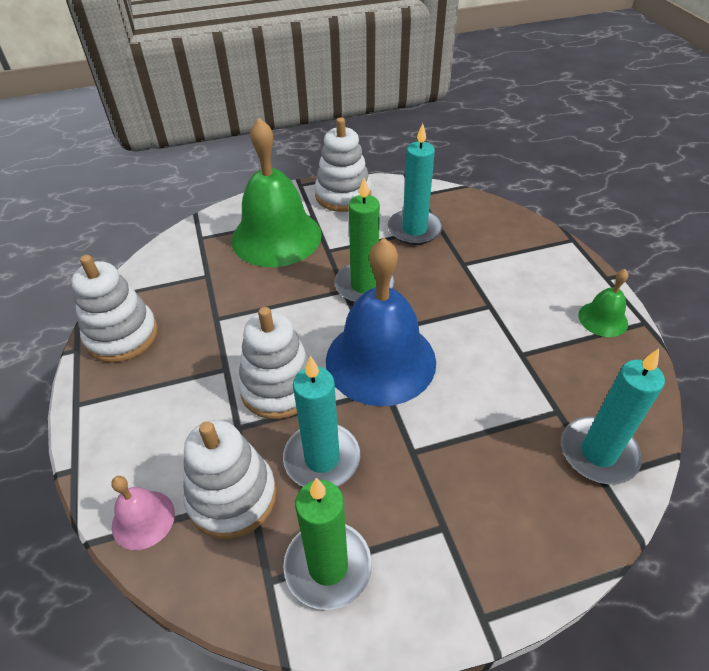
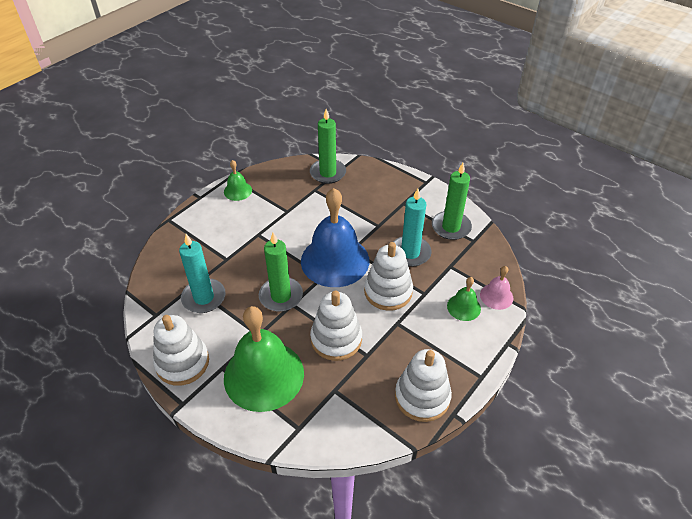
camera: 125 degrees left, 0 degrees up
white stacking toy [183,420,276,539] -> white stacking toy moved to [310,290,362,361]
turquoise candle [561,348,665,484] -> green candle [310,109,346,184]
none -> green bell [447,277,481,321]

